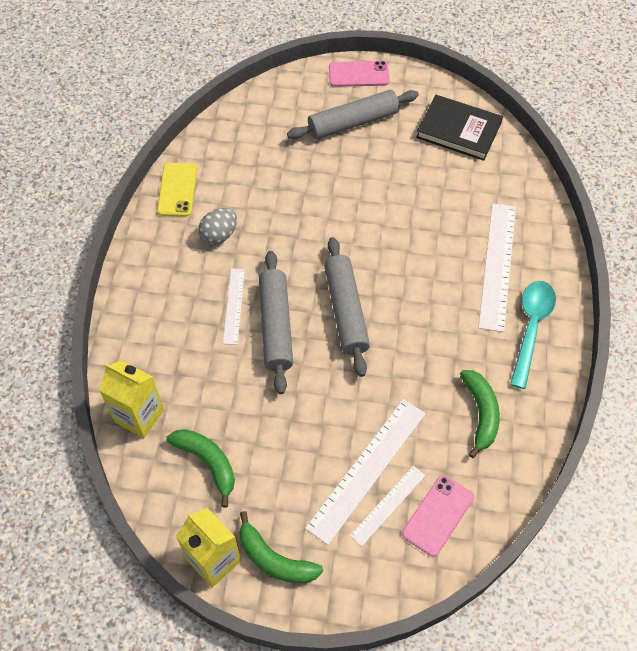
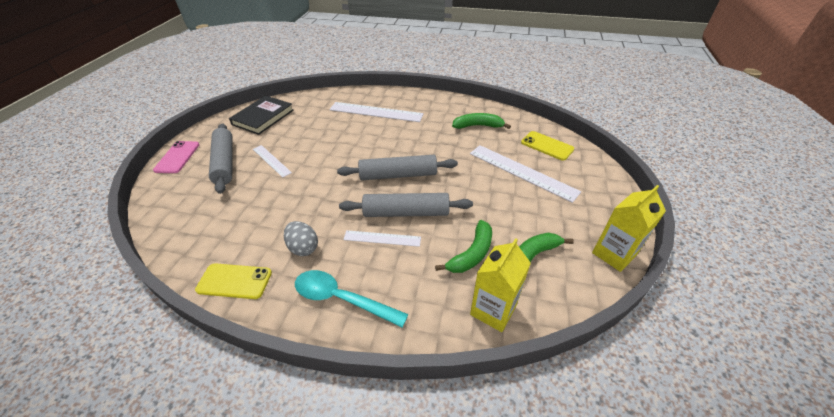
camera: 85 degrees left, 15 degrees down
green banana [239,511,323,583] -> green banana moved to [435,220,492,273]
white ruler [350,466,425,546] -> white ruler moved to [253,145,292,177]
pink phone [402,475,474,557] -> yellow phone [521,131,574,161]
turquoise spoon [510,281,556,389] -> turquoise spoon moved to [295,270,408,328]

